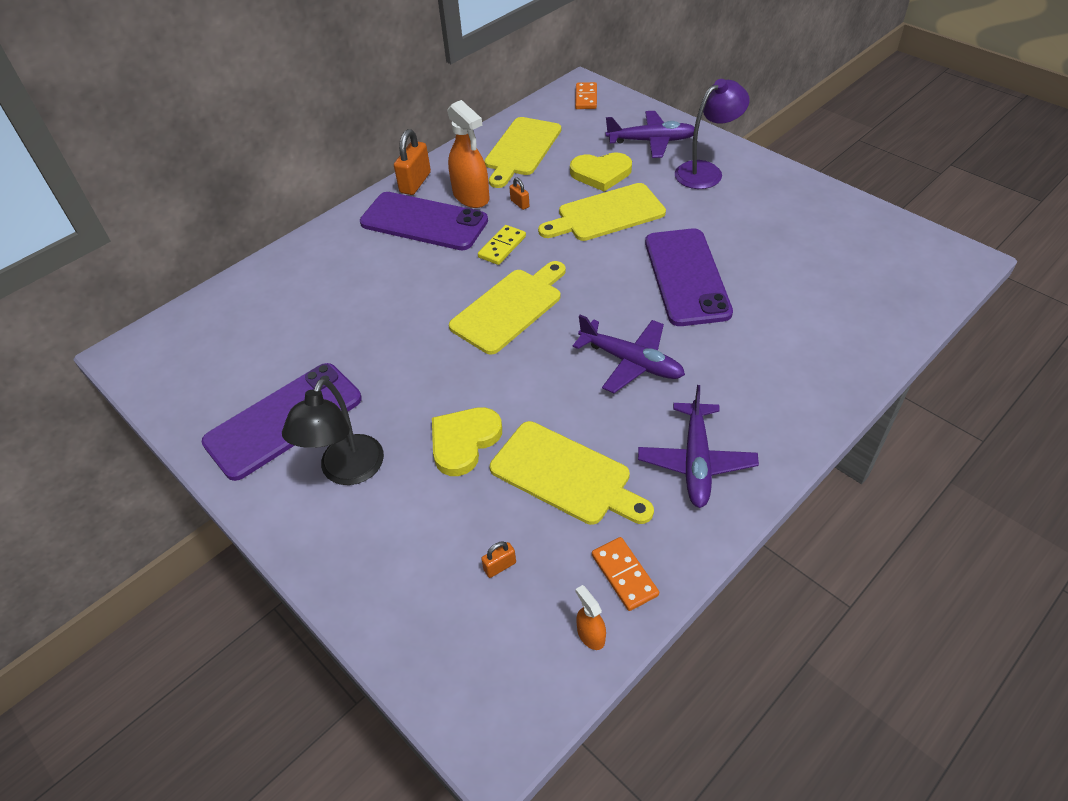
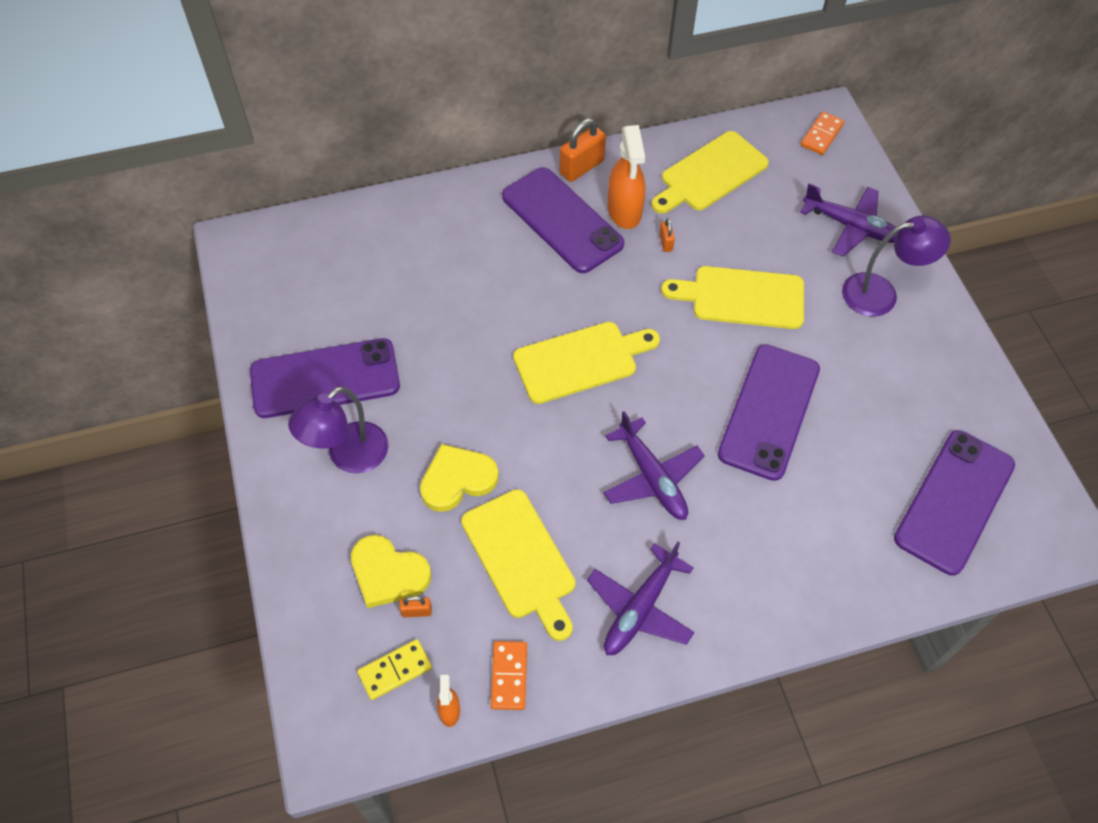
camera: 25 degrees right, 10 degrees up
black lamp [282,378,384,485] -> purple lamp [288,386,388,474]
yellow domino [478,225,526,265] -> yellow domino moved to [357,639,432,700]
yellow heart [570,152,632,192] -> yellow heart moved to [351,535,431,608]
none -> purple phone [894,430,1015,575]

